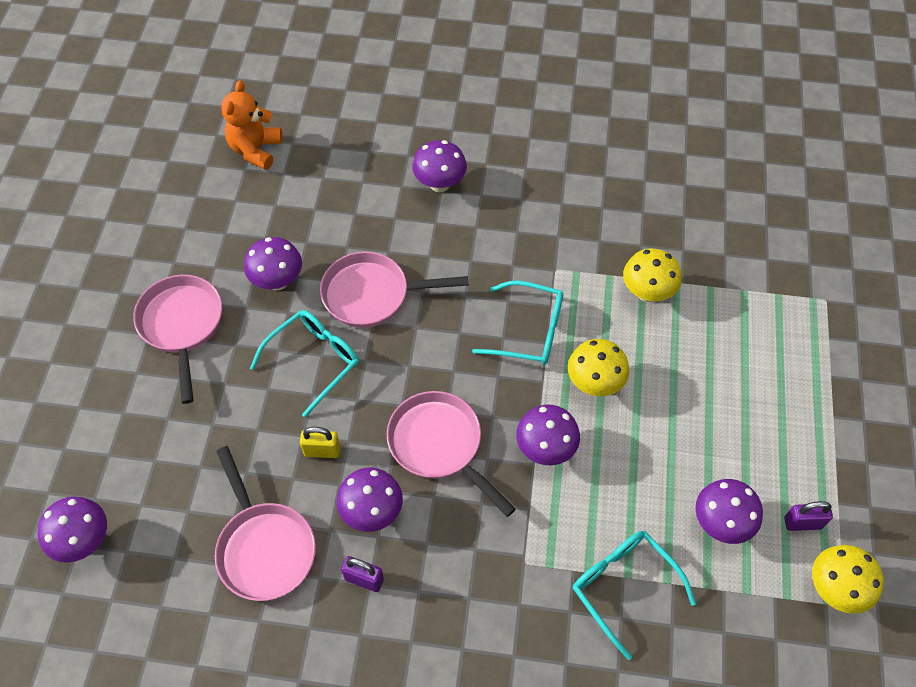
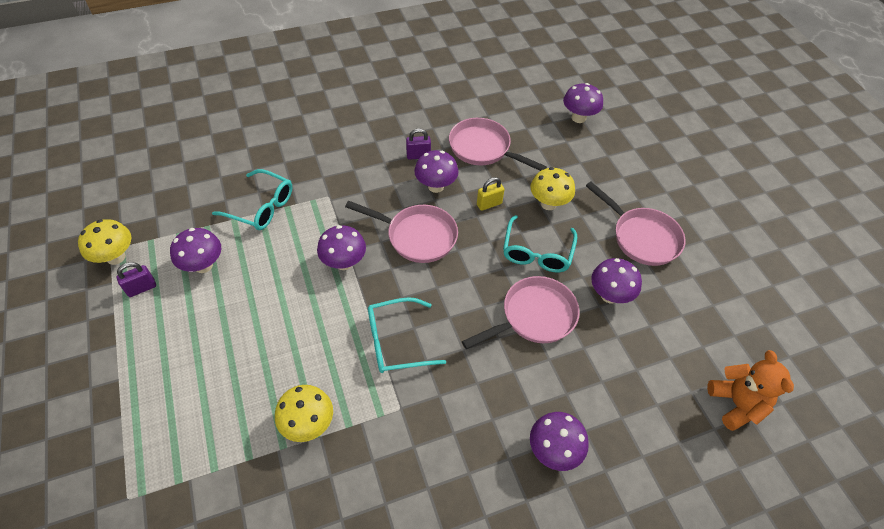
camera: 150 degrees right, 5 degrees down
yellow mushroom [568,339,629,396] -> yellow mushroom moved to [530,167,575,210]

